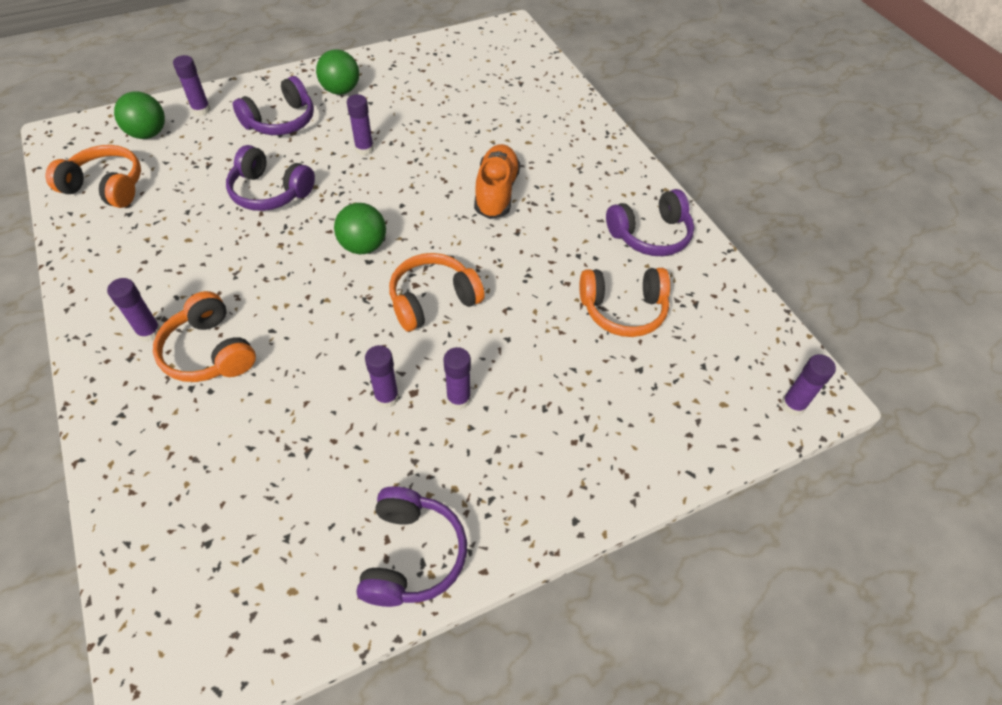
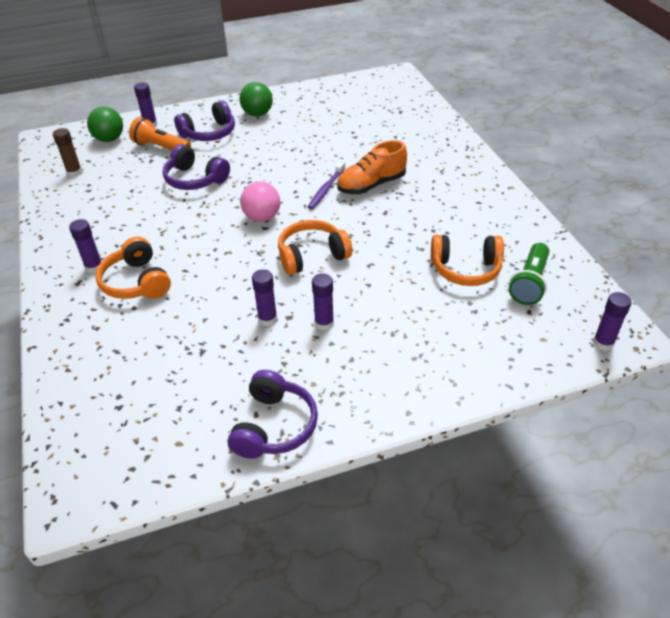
camera: 10 degrees right, 10 degrees down
orange headphones [45,145,141,208] -> brown glue stick [53,128,82,177]
green ball [334,203,386,254] -> pink ball [240,182,280,222]
purple glue stick [347,94,374,155] -> none
orange shoe [474,144,520,219] -> orange shoe turned 135 degrees counterclockwise [337,140,407,194]
purple headphones [606,189,694,256] -> none
none -> orange flashlight [129,117,191,150]
none -> purple toothbrush [308,161,345,209]
none -> green flashlight [509,243,549,305]

